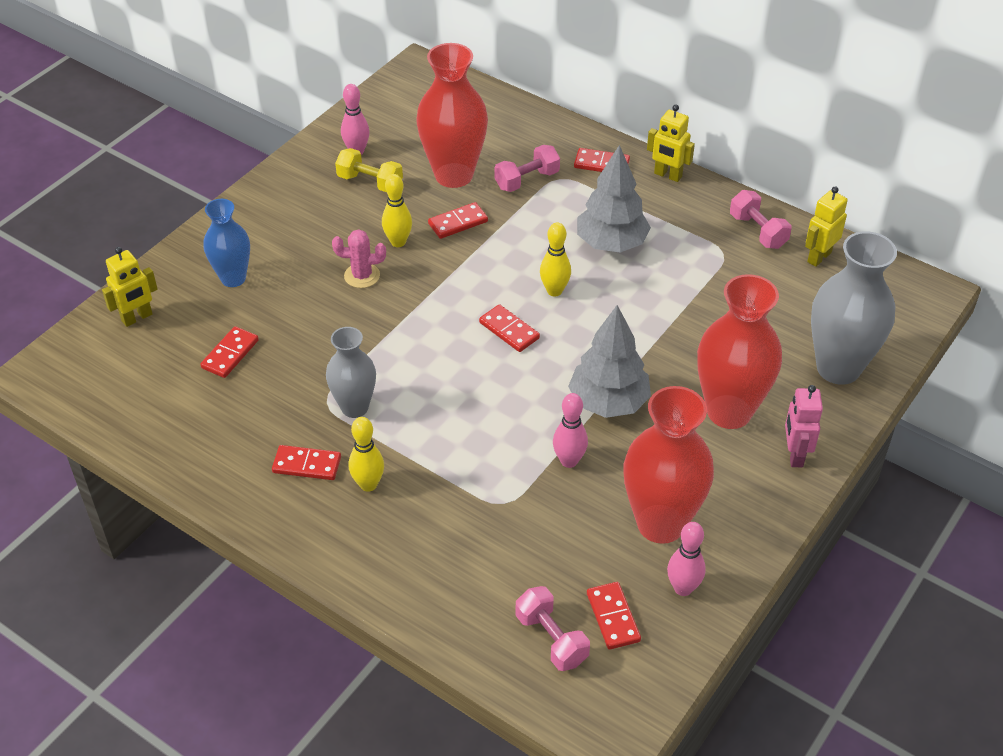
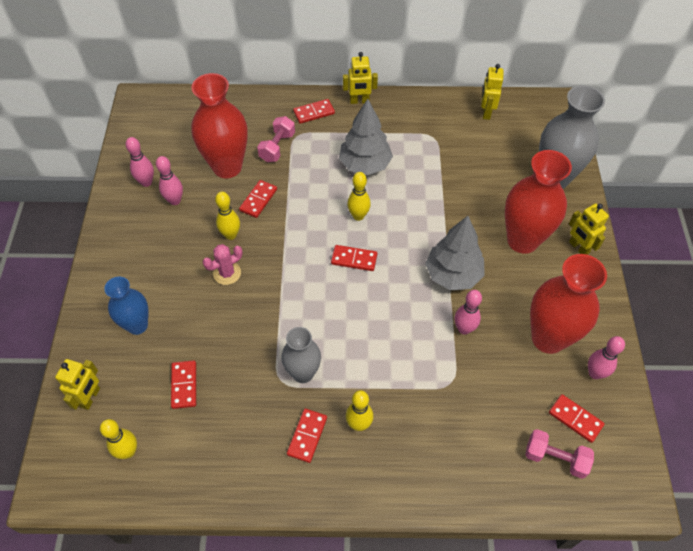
camera: 35 degrees left, 10 degrees up
red domino [272,445,341,480] -> red domino turned 45 degrees counterclockwise [287,409,327,463]
yellow dumbbell [335,148,403,192] -> pink bowling pin [156,156,183,205]
pink dumbbell [730,190,792,249] -> none
pink robot [785,385,823,467] -> yellow robot [569,203,609,255]
none -> yellow bowling pin [100,419,137,459]

